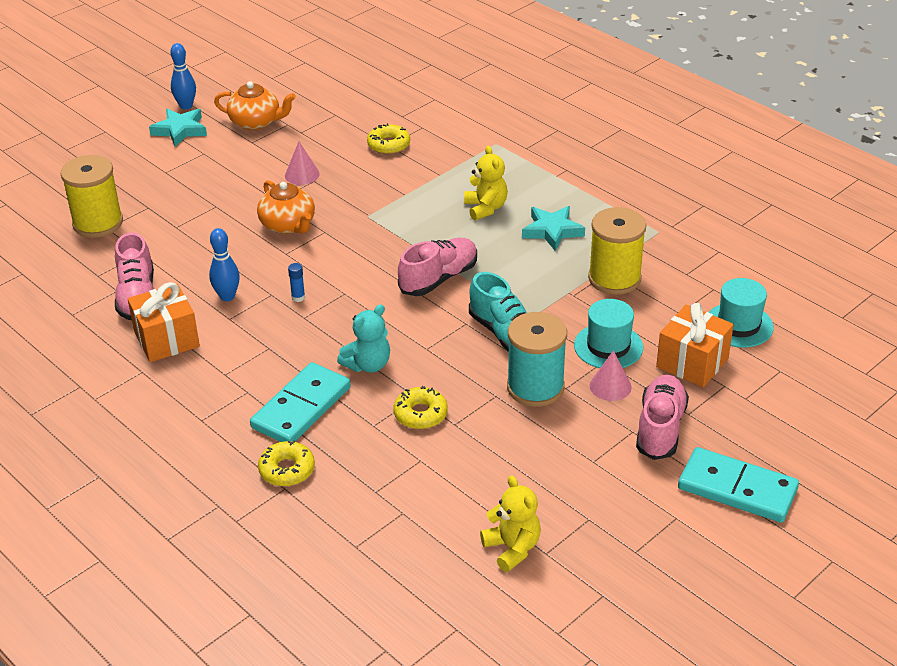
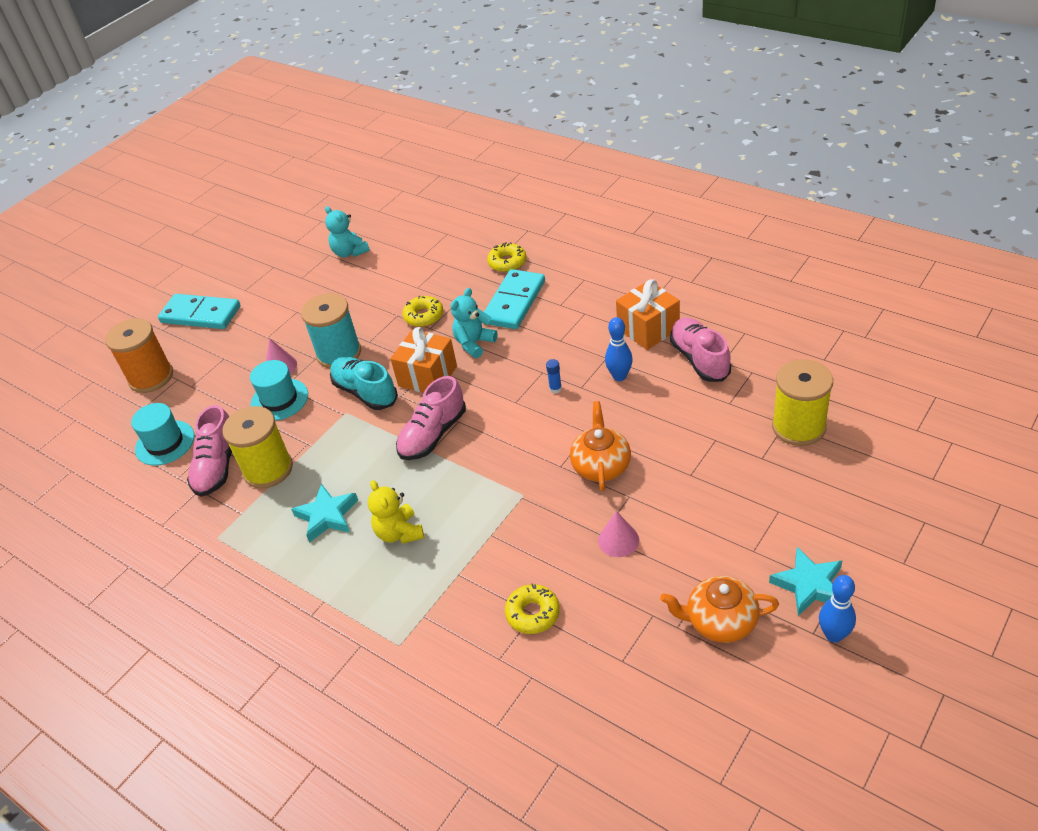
camera: 175 degrees right, 5 degrees up
orange teapot [257,180,315,234] -> orange teapot turned 45 degrees clockwise [570,401,631,491]
yellow teddy bear [480,475,541,572] -> turquoise teddy bear [325,206,370,257]
pink shoe [636,375,689,460] -> pink shoe moved to [187,405,232,497]
orange gift [656,303,734,388] -> orange gift moved to [390,327,457,393]
none -> orange spool [105,318,173,393]

